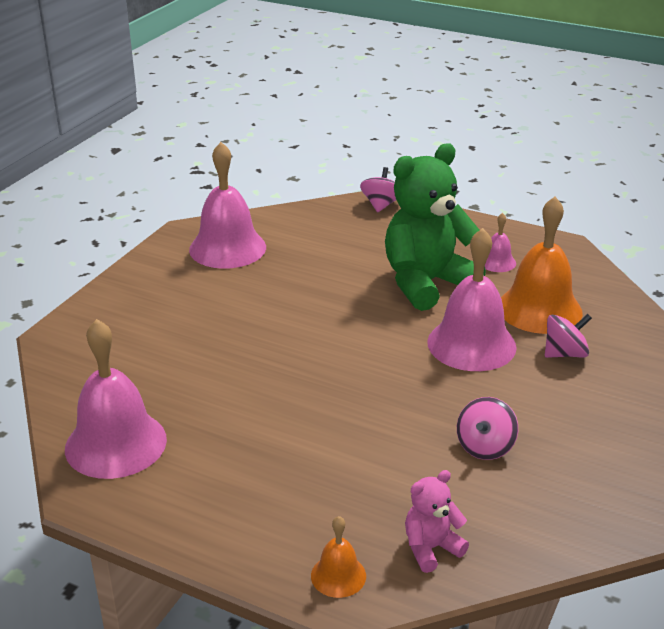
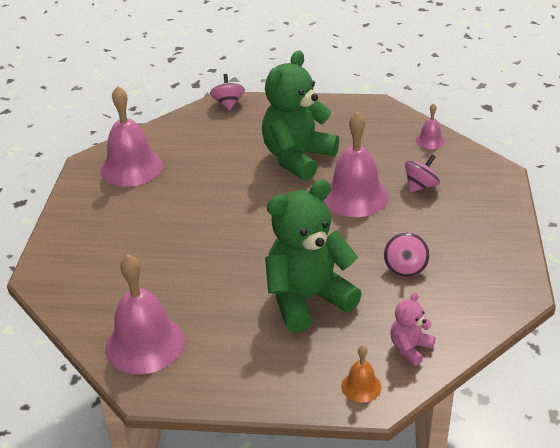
camera: 20 degrees left, 5 degrees up
pink bell [485,213,516,272] -> pink bell moved to [416,103,445,149]
orange bell [501,197,583,334] -> none
none -> green teddy bear [265,180,362,333]

